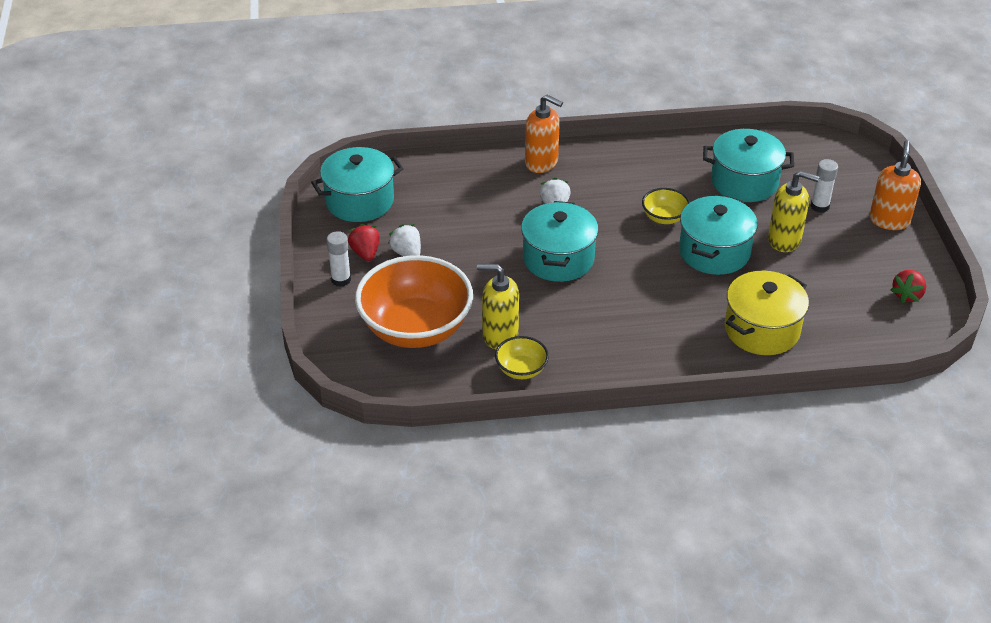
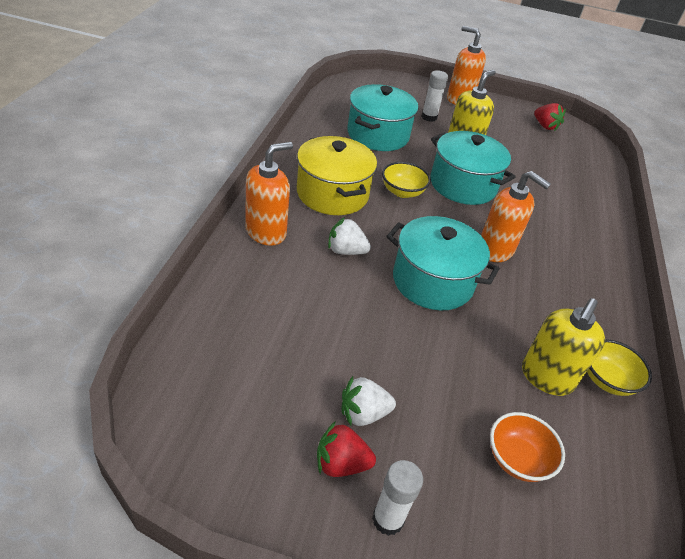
camera: 75 degrees left, 0 degrees up
turquoise pot [311,147,404,222] -> none
orange bowl [355,255,473,348] -> orange bowl [490,412,565,482], size x0.45
yellow pot [725,271,809,355] -> yellow pot moved to [297,136,377,215]
none -> orange soap dispenser [481,171,551,262]

